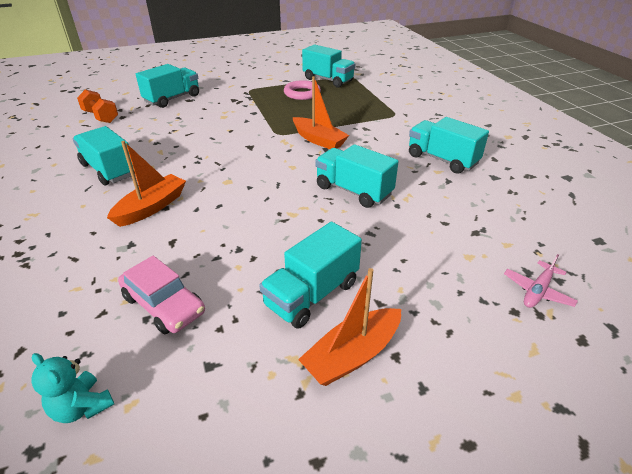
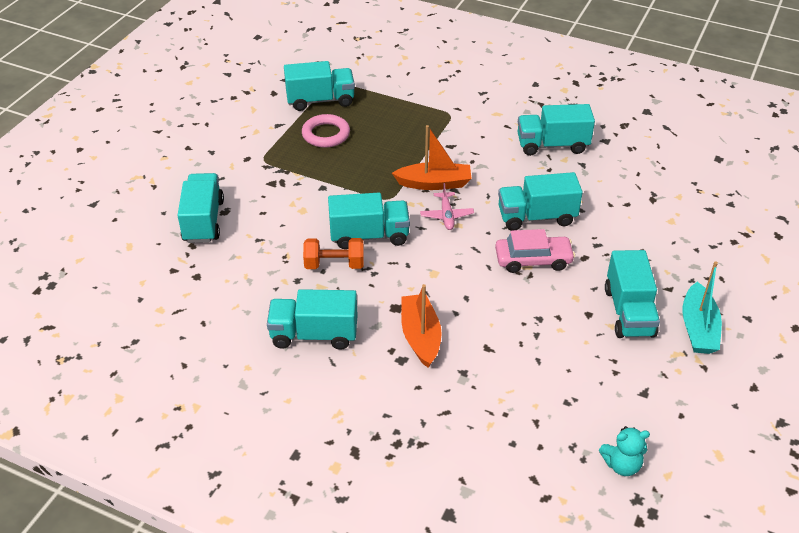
camera: 45 degrees left, 5 degrees up
orange dumbbell [77,89,118,123] -> orange dumbbell moved to [303,238,364,269]
pink car [118,256,205,334] -> pink car moved to [495,229,575,273]
orange boat [298,268,401,386] -> turquoise boat [682,261,722,354]
pink plane [504,254,578,308] -> pink plane moved to [420,183,474,230]
none -> turquoise truck [328,193,410,249]

